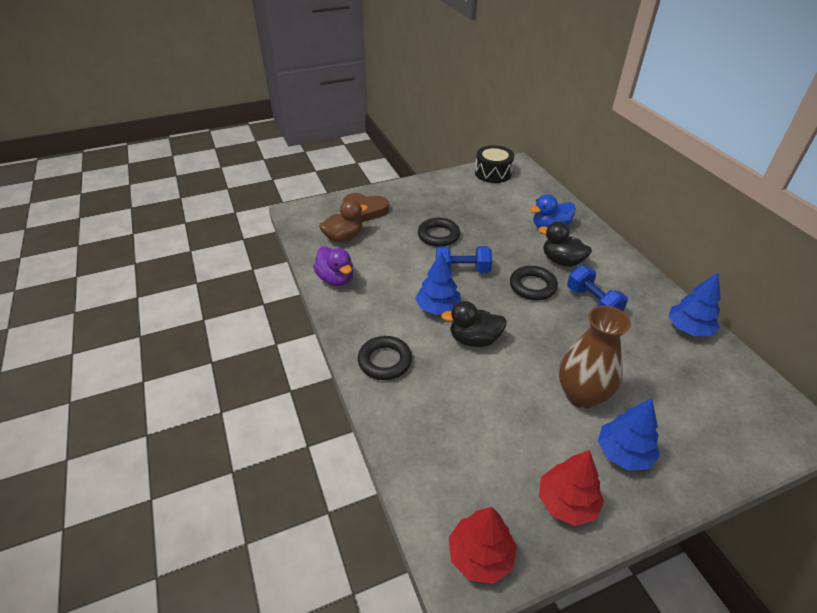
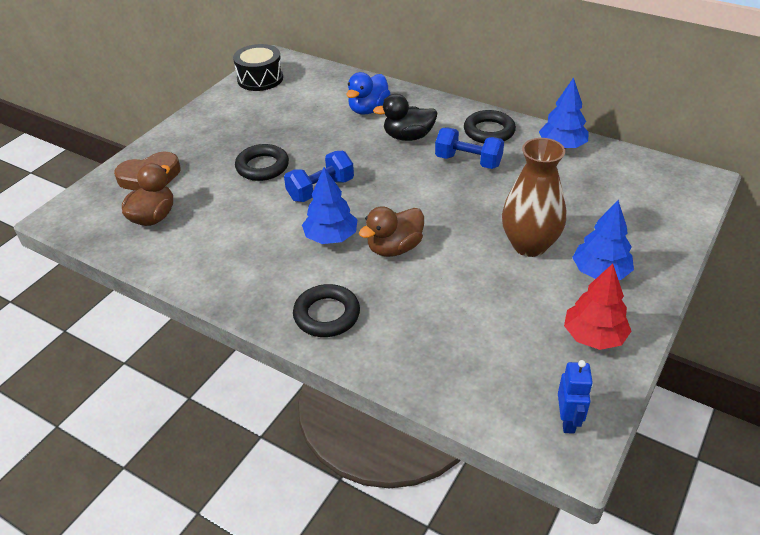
camera: 35 degrees left, 0 degrees up
purple duck [313,247,353,286] -> none
black duck [441,301,507,347] -> brown duck [359,206,424,257]
red tree [449,507,517,584] -> blue robot [558,360,593,434]
black ring [510,266,558,300] -> black ring moved to [464,110,516,143]

